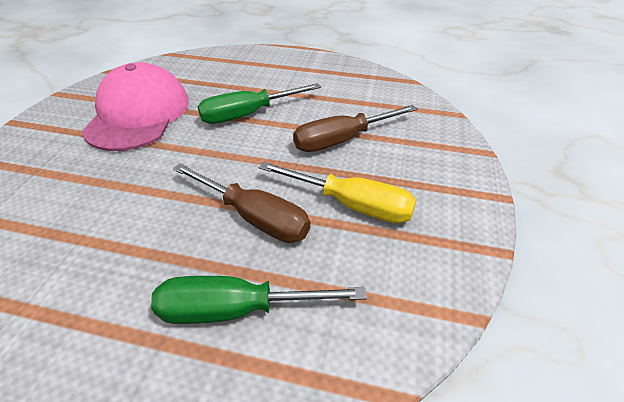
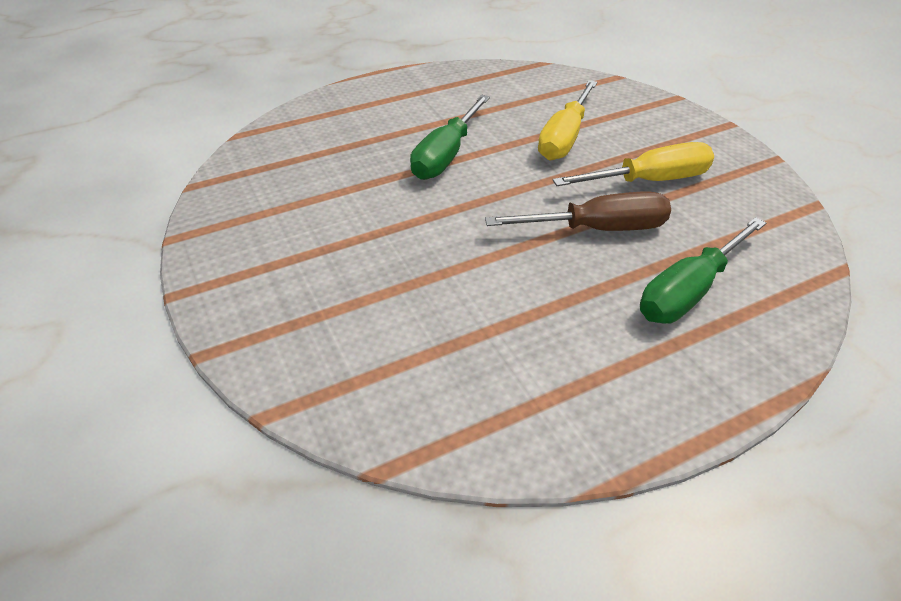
camera: 40 degrees left, 0 degrees up
pink cap [82,62,189,151] -> none
brown screwdriver [293,105,418,152] -> yellow screwdriver [538,80,597,161]

